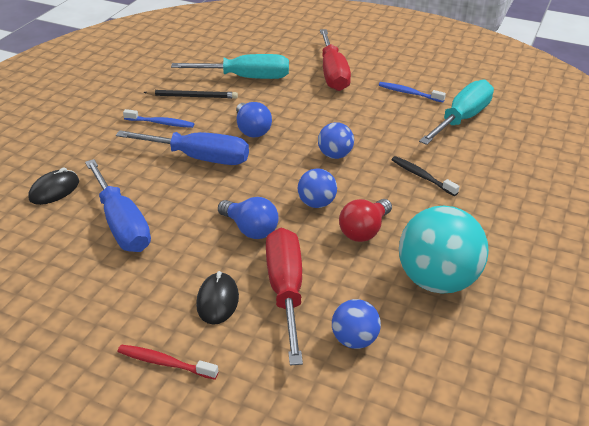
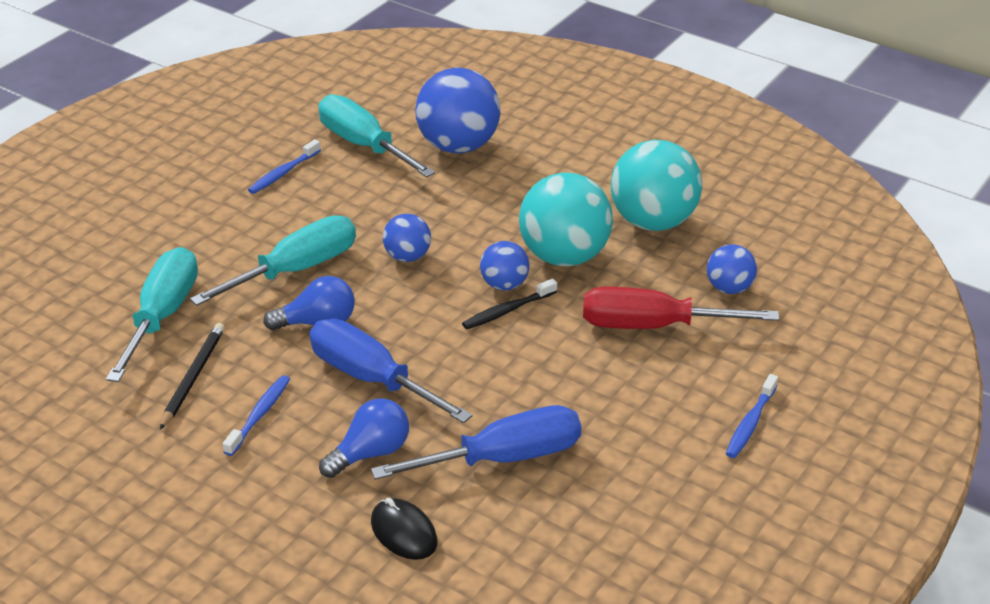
camera: 80 degrees left, 0 degrees up
blue screwdriver [116,130,249,165] -> blue screwdriver turned 75 degrees counterclockwise [309,319,473,423]
red toothbrush [118,344,218,380] -> blue toothbrush [726,374,778,458]
black mouse [196,271,239,325] -> none
blue light bulb [218,197,279,239] -> blue light bulb moved to [319,398,409,478]
red screwdriver [320,29,351,91] -> none
red light bulb [339,199,392,242] -> turquoise ball [519,172,613,266]
black toothbrush [392,156,459,196] -> black toothbrush moved to [462,279,557,329]
none -> turquoise screwdriver [190,215,356,306]
none -> blue ball [415,68,501,153]

